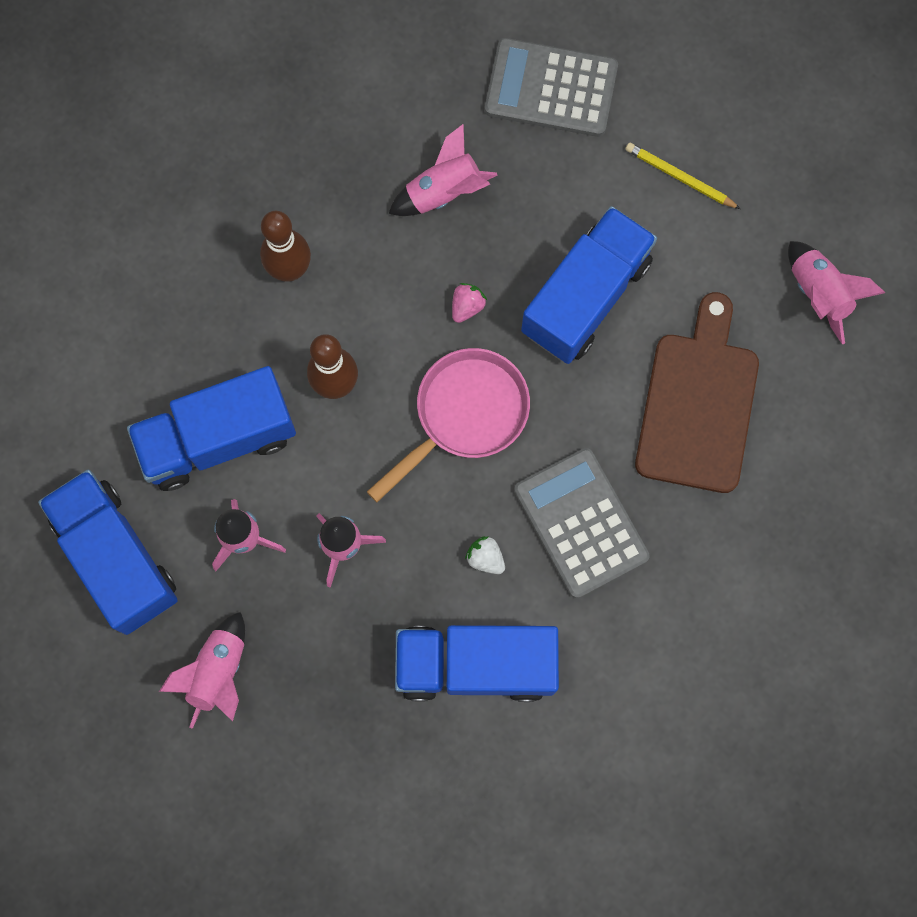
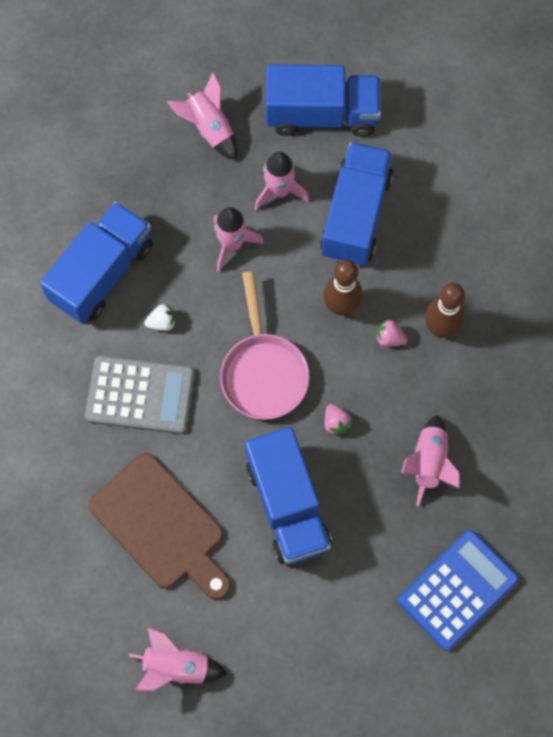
camera: 125 degrees right, 5 degrees down
grey calculator [485,38,618,137] -> blue calculator [398,530,519,651]
yellow pencil [625,143,741,209] -> none
none -> pink strawberry [376,319,407,347]

